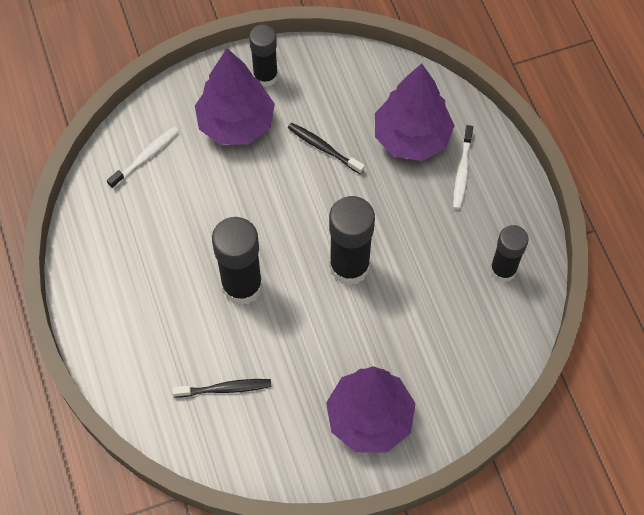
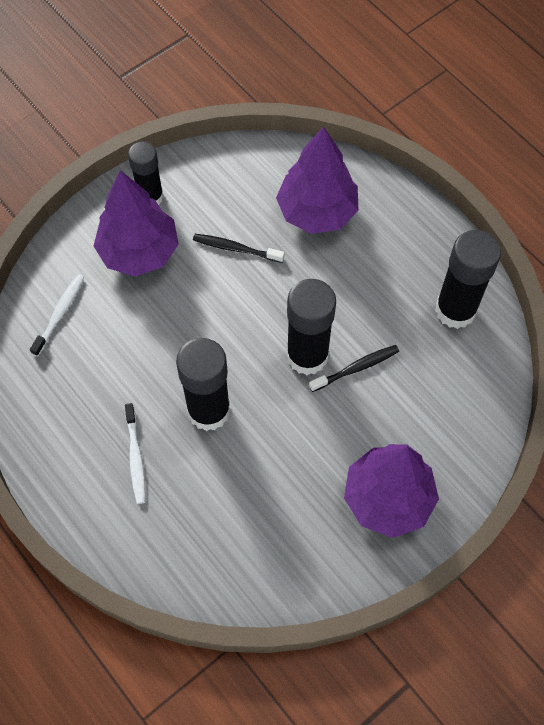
camera: 20 degrees left, 0 degrees up
black toothbrush [172,379,271,398] -> black toothbrush moved to [309,345,399,392]
white toothbrush [453,125,473,209] -> white toothbrush moved to [125,403,145,504]
black glue stick [490,225,529,283] -> black glue stick [435,230,501,329], size x1.52

